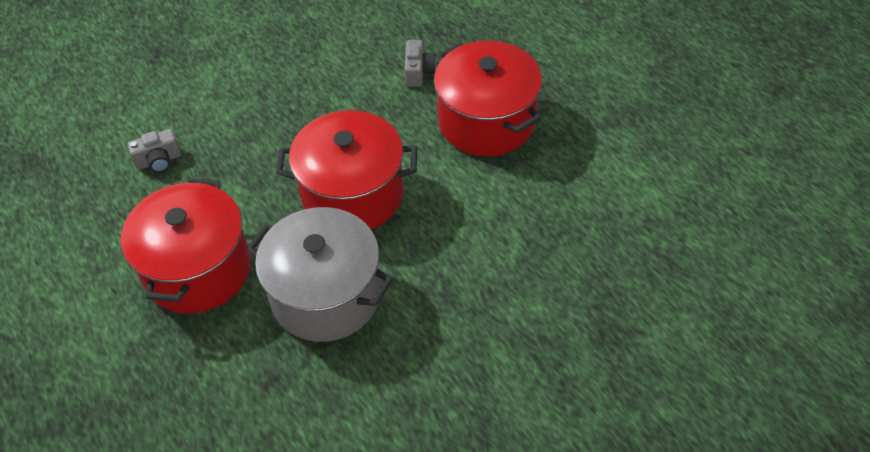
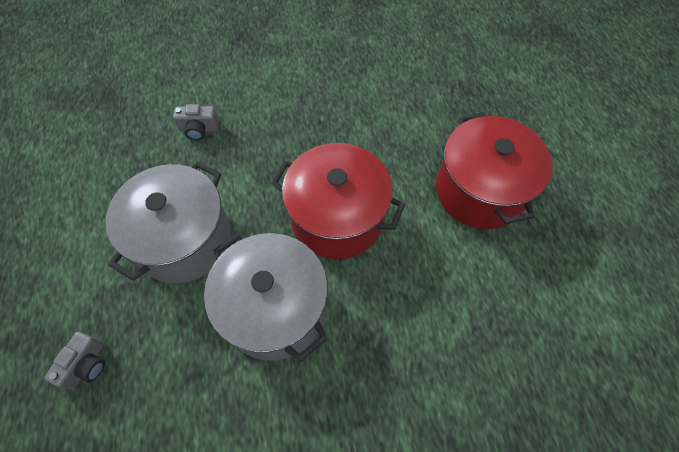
camera: 20 degrees right, 10 degrees up
red pot [121,178,251,314] -> grey pot [105,162,231,283]
grey camera [404,40,437,87] -> grey camera moved to [44,331,105,390]

